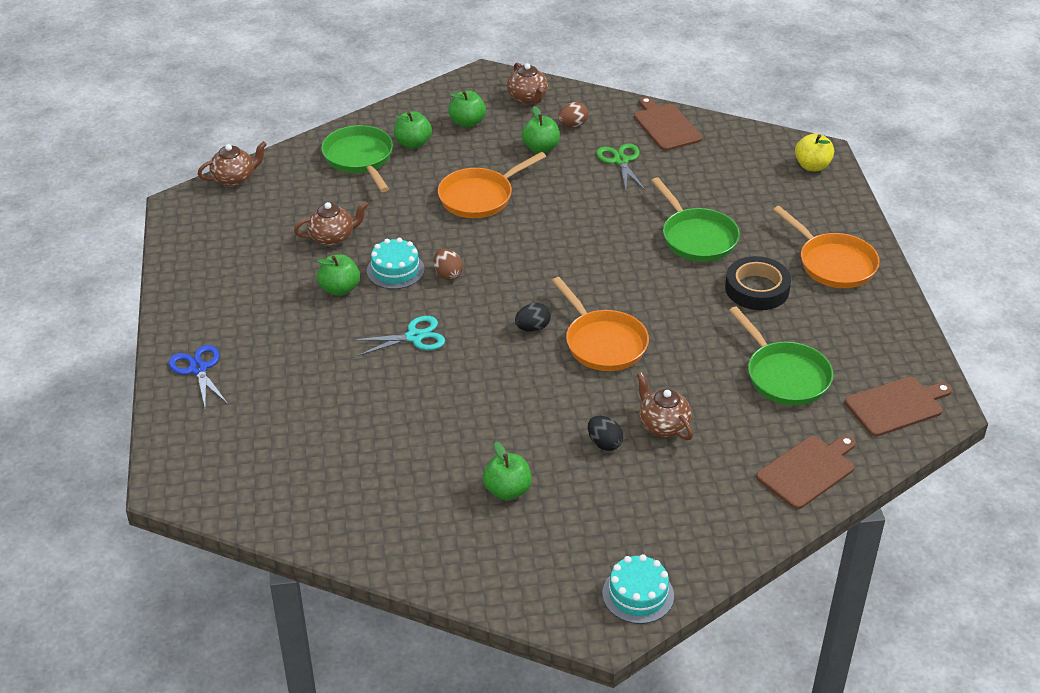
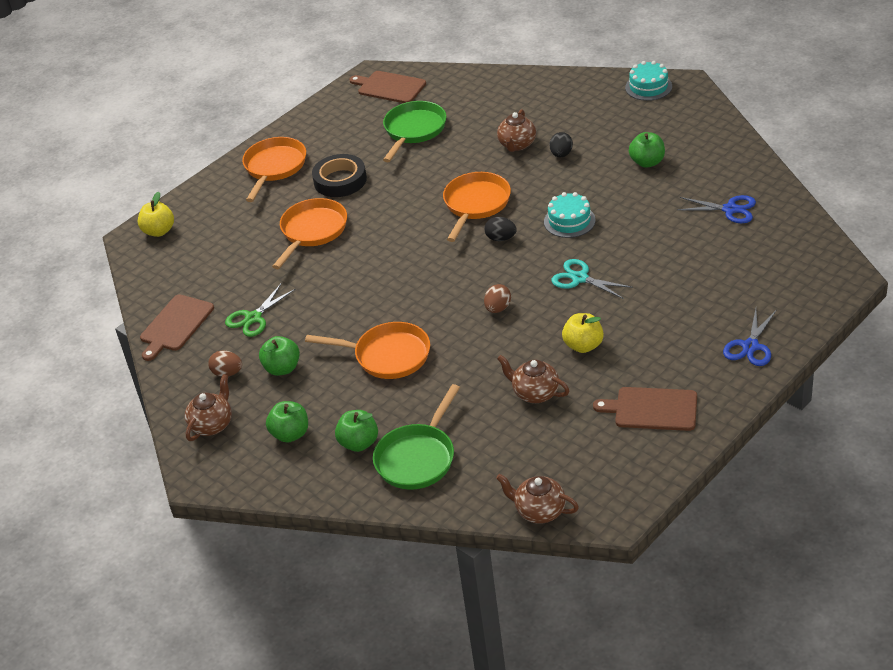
camera: 125 degrees left, 0 degrees up
green apple [317,254,360,296] -> yellow apple [562,313,604,353]
turquoise cake [367,238,425,289] -> turquoise cake moved to [544,192,596,238]
green pan [651,177,740,262] -> orange pan [272,198,347,269]
brown cutting board [756,435,856,509] -> brown cutting board moved to [593,387,697,431]
none -> blue scissors [677,195,756,223]

